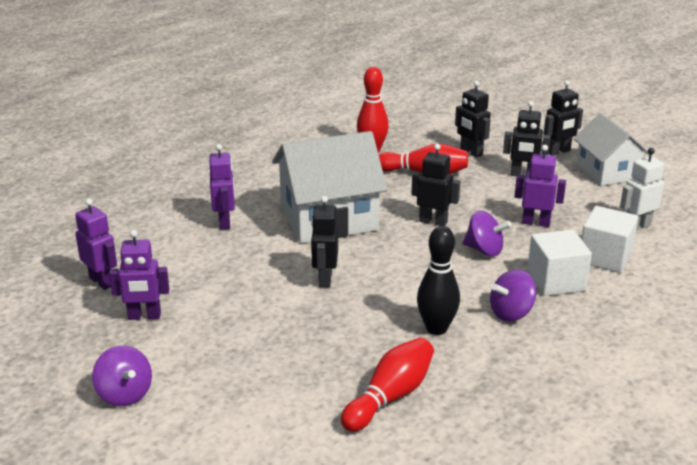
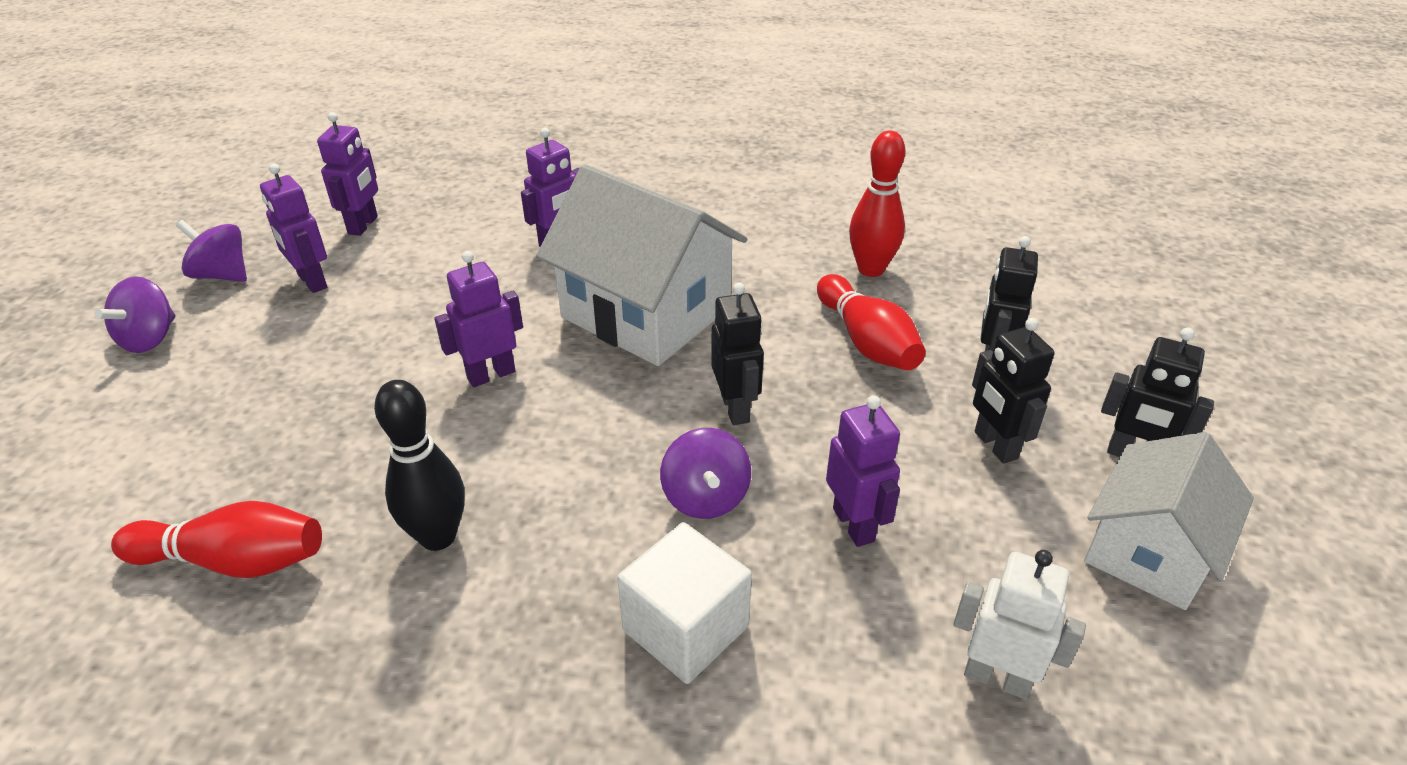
camera: 55 degrees right, 10 degrees up
black robot [311,196,338,287] -> purple robot [434,251,523,387]
purple spinning top [490,269,536,321] -> purple spinning top moved to [176,220,247,282]
white cube [581,206,638,273] -> none

